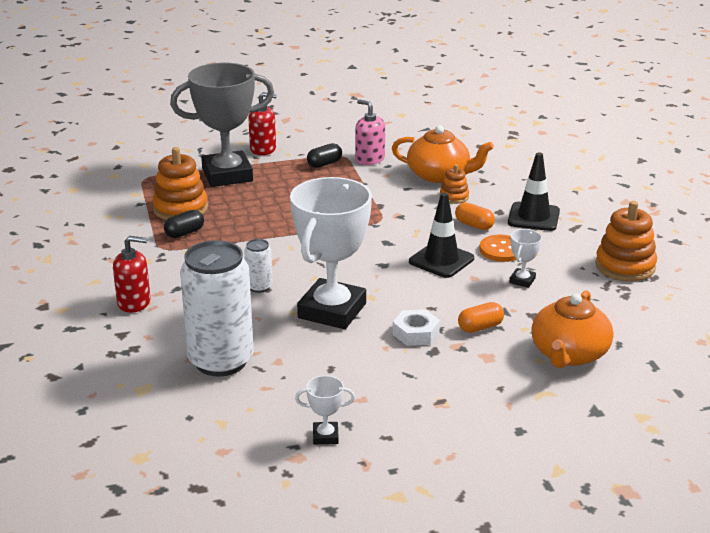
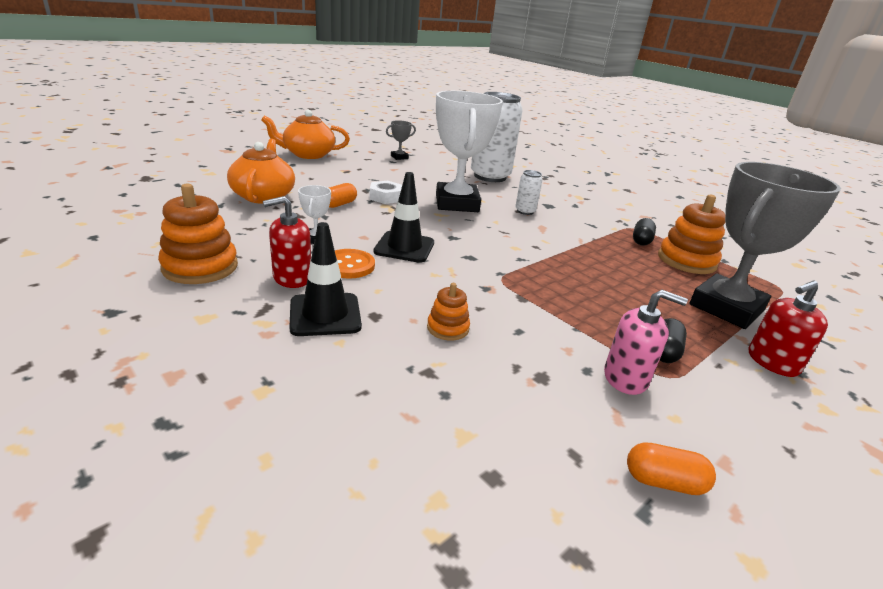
camera: 150 degrees right, 0 degrees up
red soap dispenser [113,236,150,313] -> red soap dispenser moved to [263,196,311,288]
white trophy [295,375,355,444] -> grey trophy [386,120,416,160]
orange teapot [392,125,494,183] -> orange teapot moved to [261,110,350,159]
orange capsule [455,202,495,230] -> orange capsule moved to [627,442,716,495]

